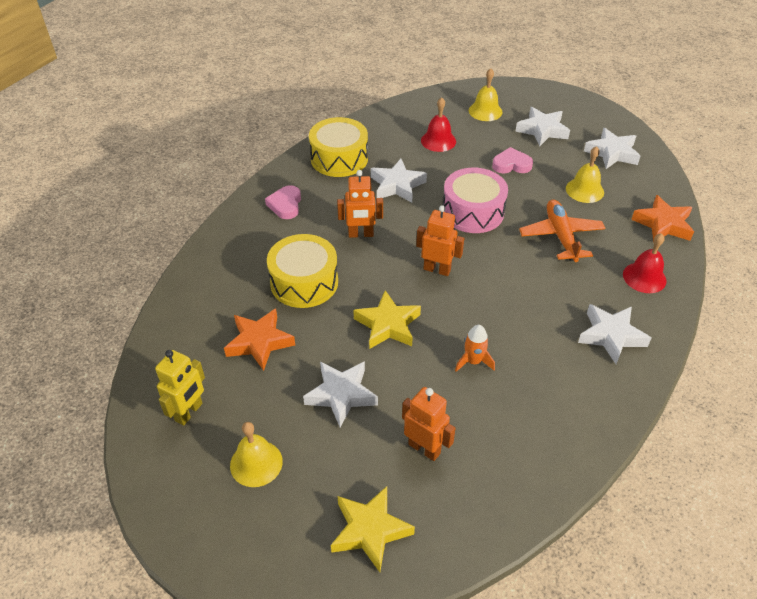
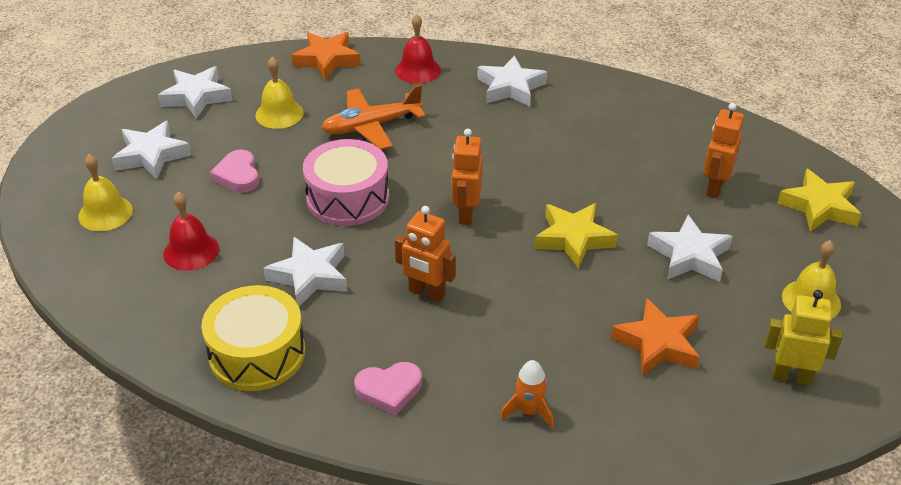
camera: 105 degrees left, 5 degrees down
yellow drum [267,234,338,308] -> none
orange robot [337,170,383,238] -> orange robot turned 135 degrees clockwise [395,206,456,302]
orange rocket [455,325,495,372] -> orange rocket moved to [500,360,554,428]

